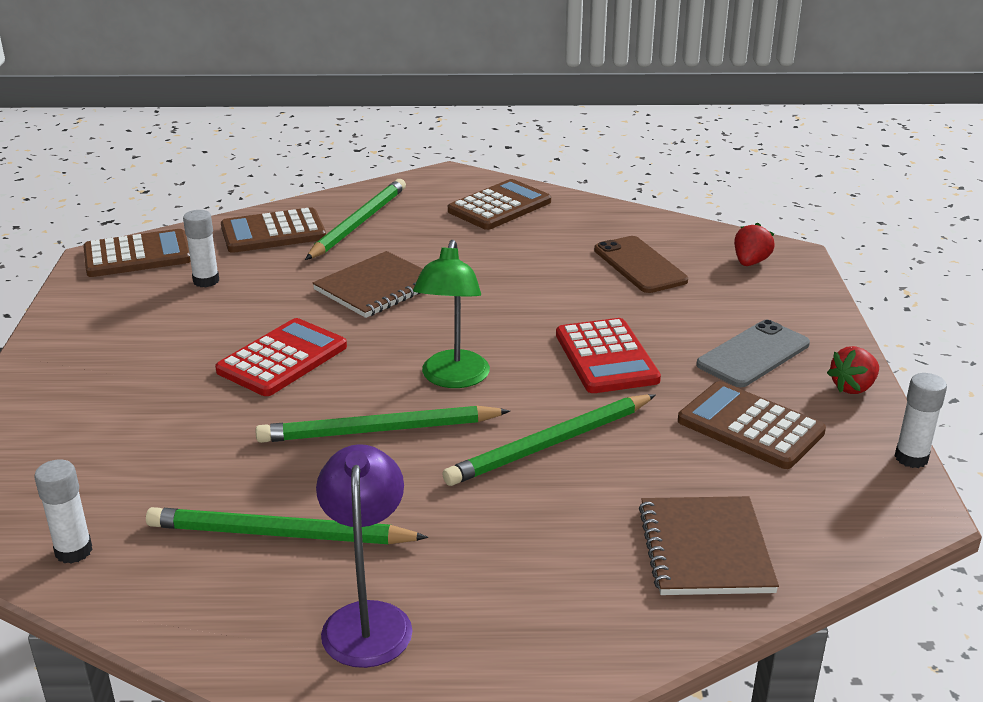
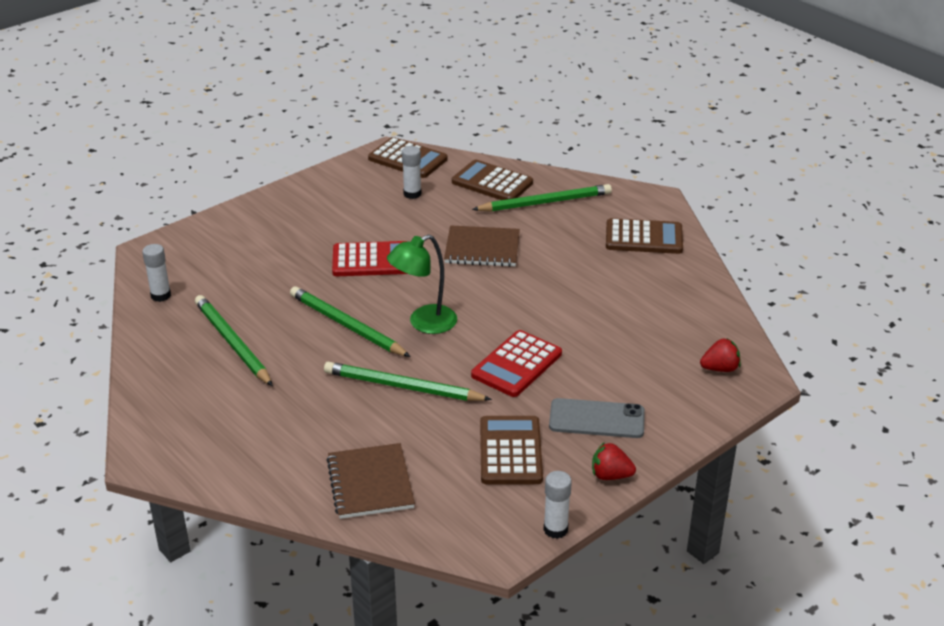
camera: 50 degrees right, 5 degrees up
purple lamp [316,444,413,668] -> none
brown phone [594,236,688,293] -> none
brown notebook [639,496,779,595] -> brown notebook turned 60 degrees counterclockwise [326,443,415,519]

